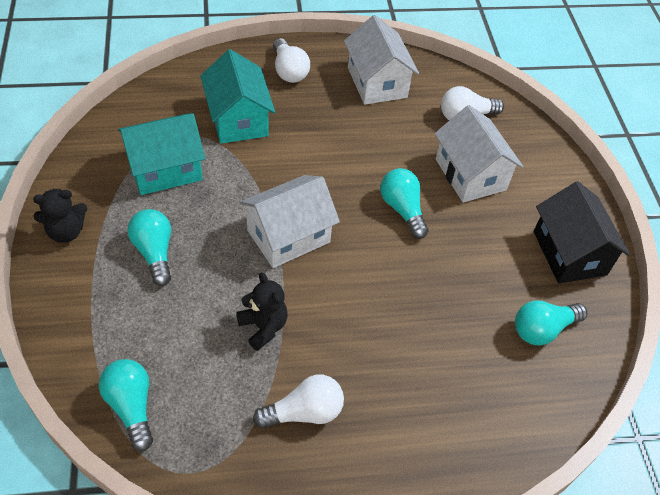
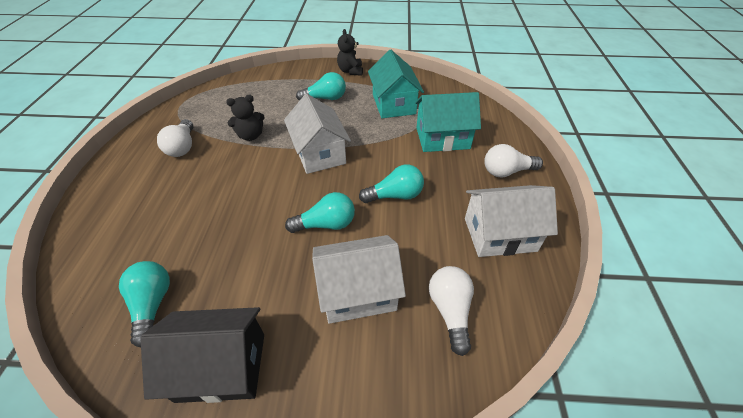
camera: 105 degrees right, 5 degrees down
turquoise light bulb [99,359,153,451] -> turquoise light bulb moved to [359,165,424,203]

